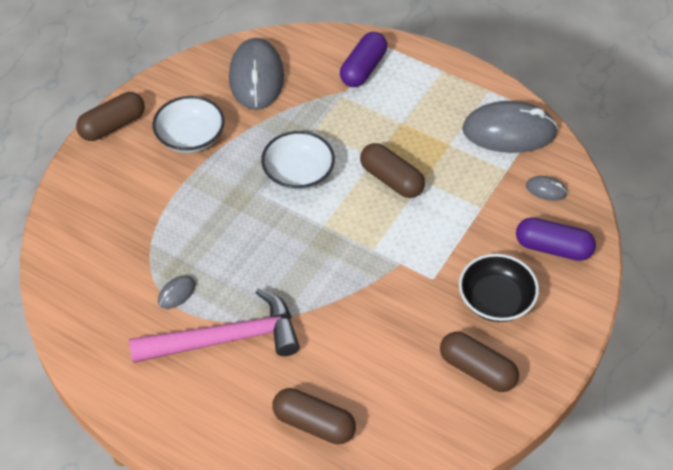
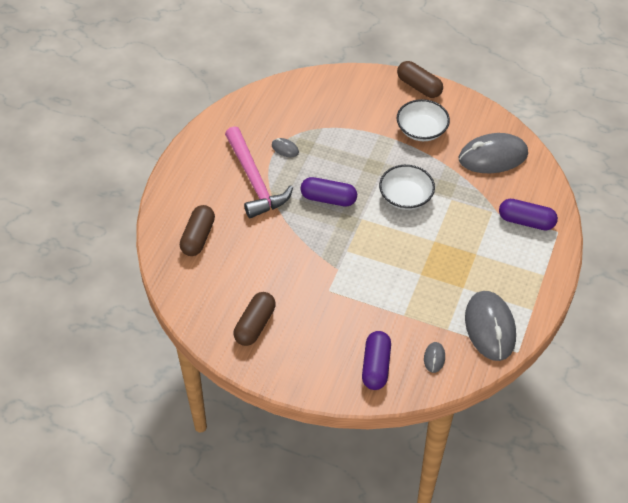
camera: 80 degrees right, 0 degrees up
brown capsule [360,143,425,198] -> none
black bowl [459,254,539,322] -> none
none -> purple capsule [300,177,357,207]

